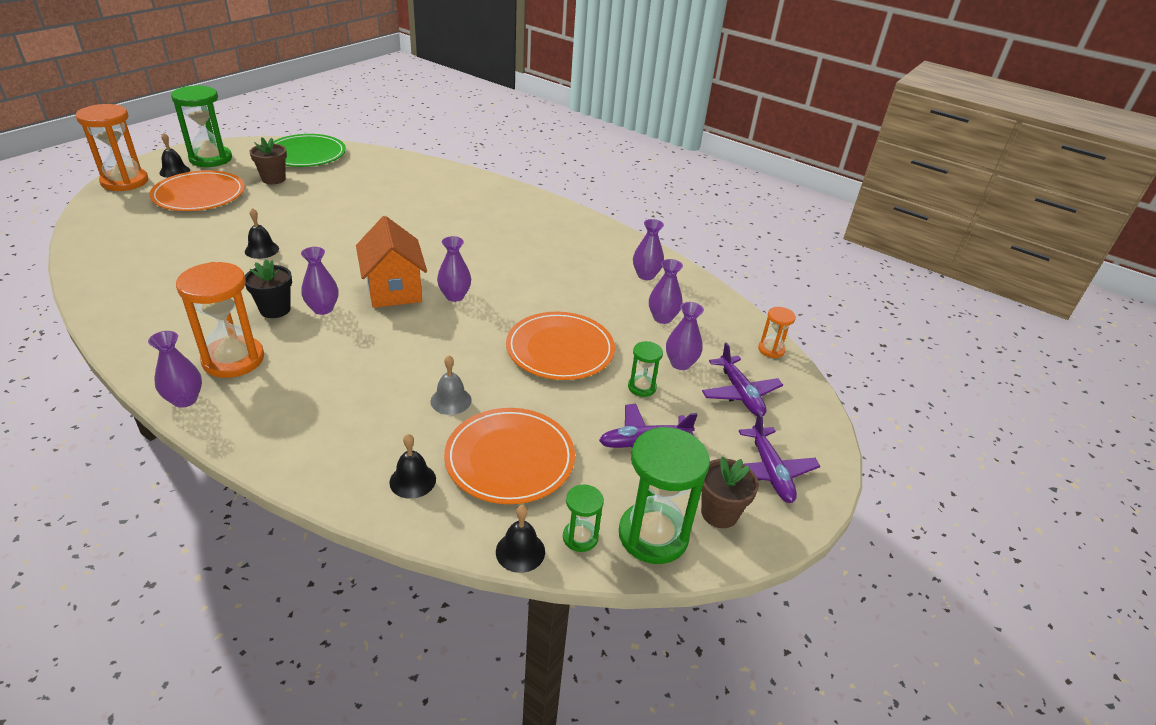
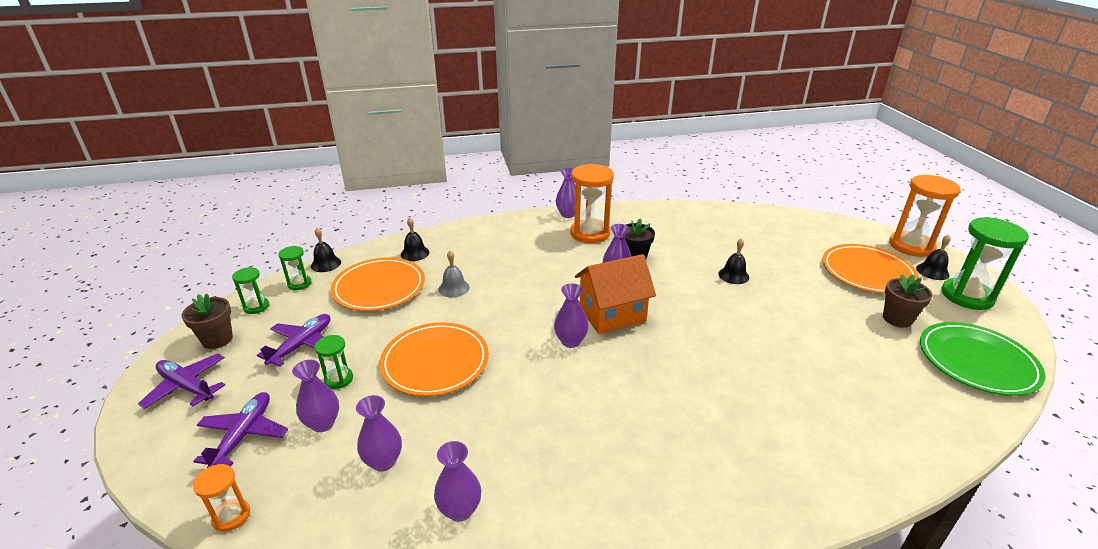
camera: 135 degrees right, 5 degrees down
orange house [356,216,427,308] -> orange house turned 45 degrees counterclockwise [575,254,656,334]
green hourglass [619,427,710,564] -> green hourglass [232,267,269,314], size x0.50
purple plane [702,342,783,416] -> purple plane turned 75 degrees clockwise [193,392,288,468]

